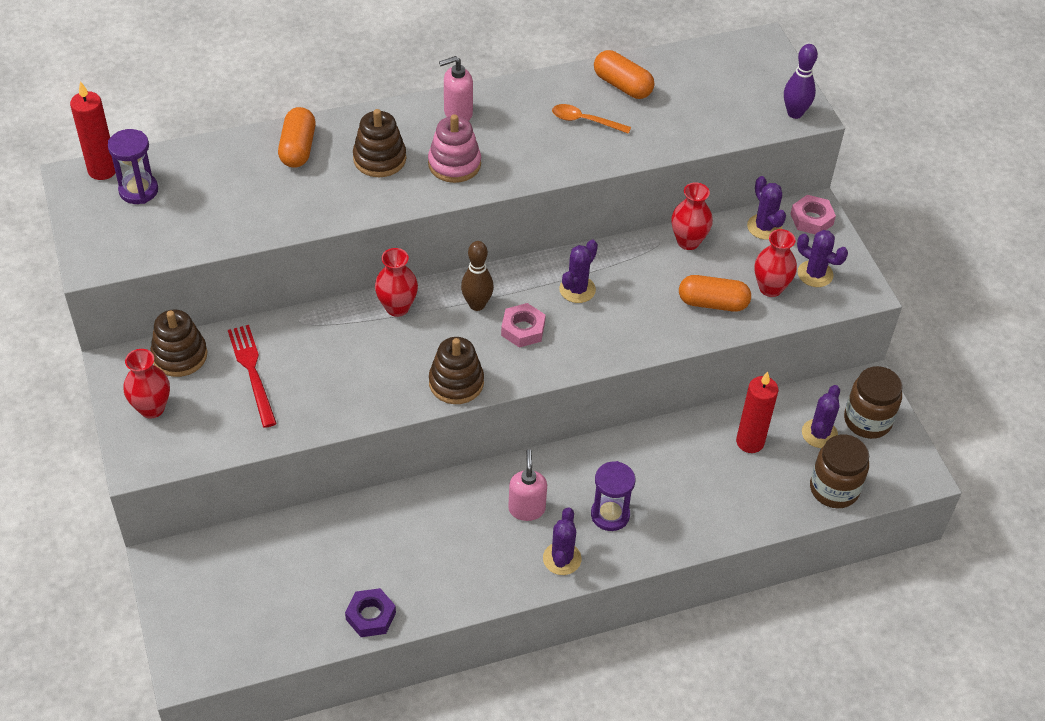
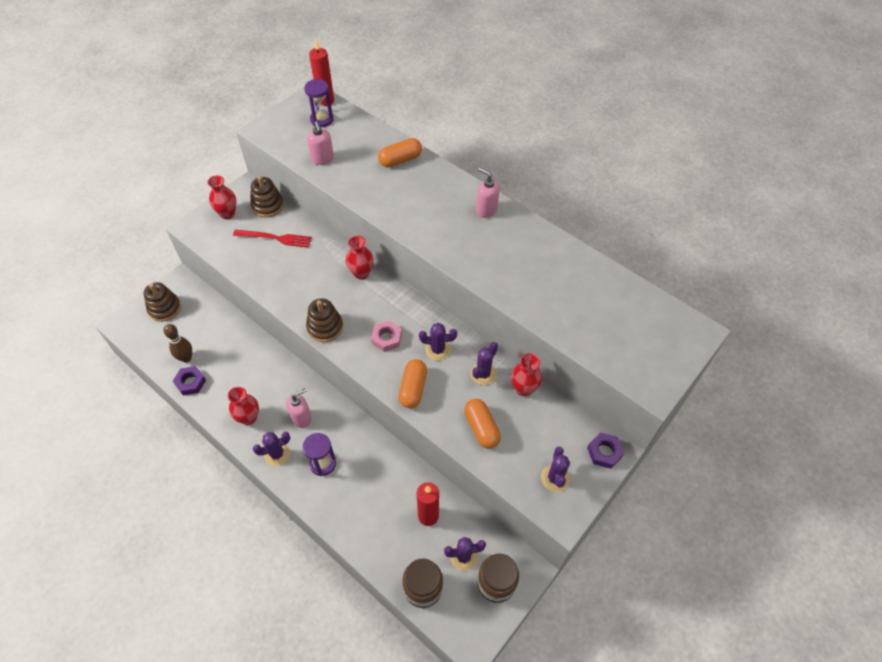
camera: 60 degrees right, 5 degrees up
red fork [228,325,277,428] -> red fork turned 60 degrees clockwise [233,230,312,248]
brown stacking toy [353,109,406,177] -> brown stacking toy moved to [144,282,181,322]
pink stacking toy [428,114,481,183] -> none
brown bowling pin [461,241,494,311] -> brown bowling pin moved to [163,324,192,363]
orange spoon [552,104,631,134] -> none
orange capsule [594,50,654,99] -> orange capsule moved to [398,359,427,408]
purple cactus [747,176,786,240] -> purple cactus moved to [470,342,498,385]
red vase [754,229,797,297] -> red vase moved to [228,387,259,425]
purple bowling pin [784,44,818,119] -> none
pink nut [791,195,836,234] -> purple nut [587,432,624,469]
none -> pink soap dispenser [307,121,334,165]

